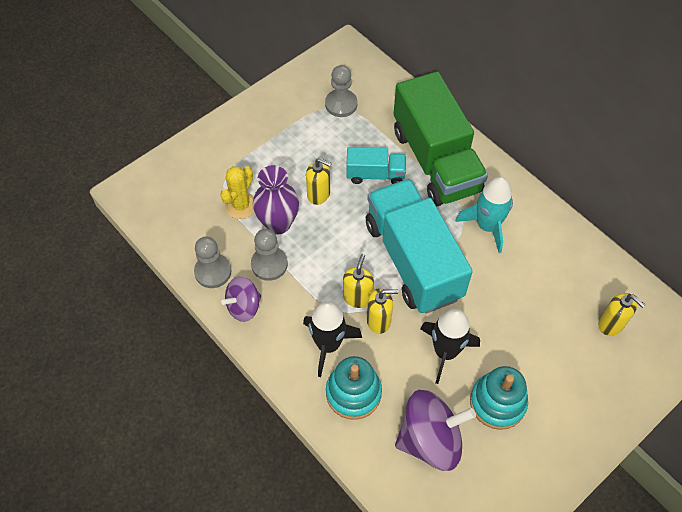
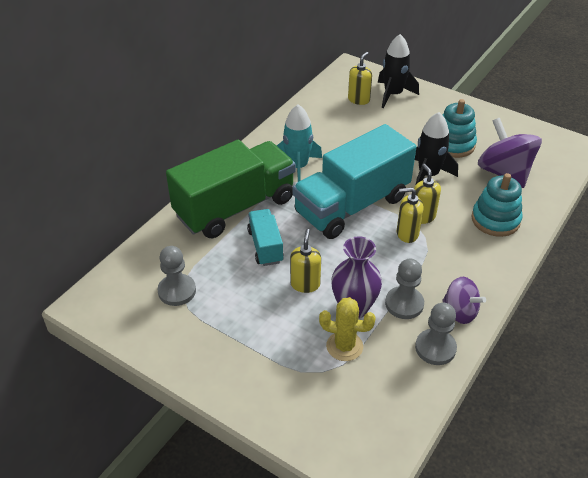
camera: 105 degrees left, 15 degrees down
black rocket [303,301,362,377] -> black rocket moved to [378,34,419,108]

